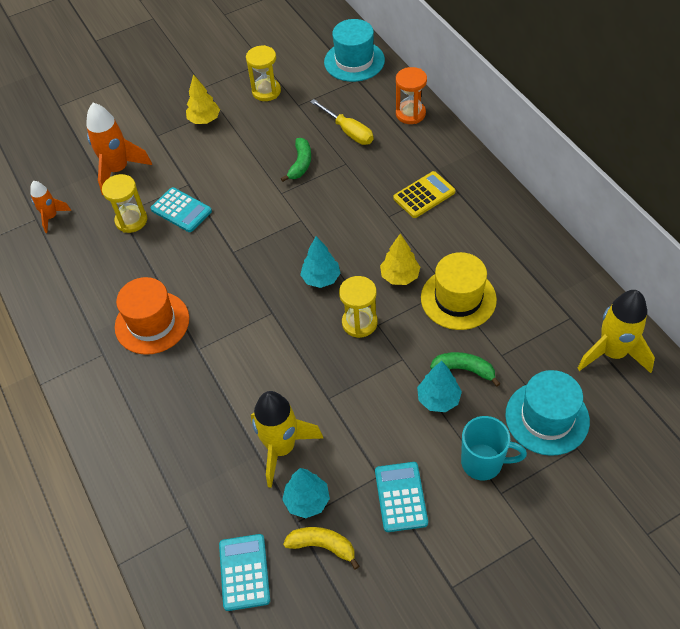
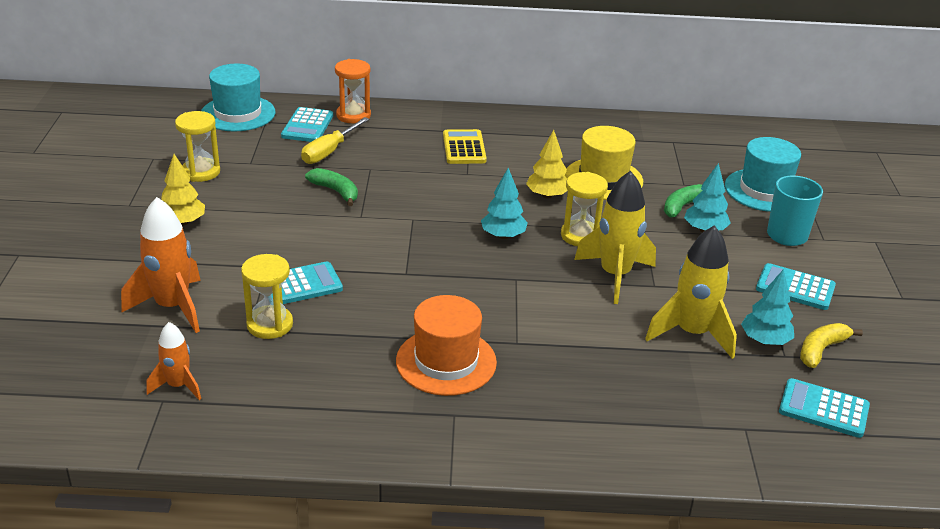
camera: 65 degrees left, 20 degrees down
yellow screwdriver [310,99,373,145] -> yellow screwdriver turned 135 degrees clockwise [301,117,369,164]
yellow rocket [577,290,655,373] -> yellow rocket moved to [574,171,656,304]
none -> turquoise calculator [281,107,333,142]

